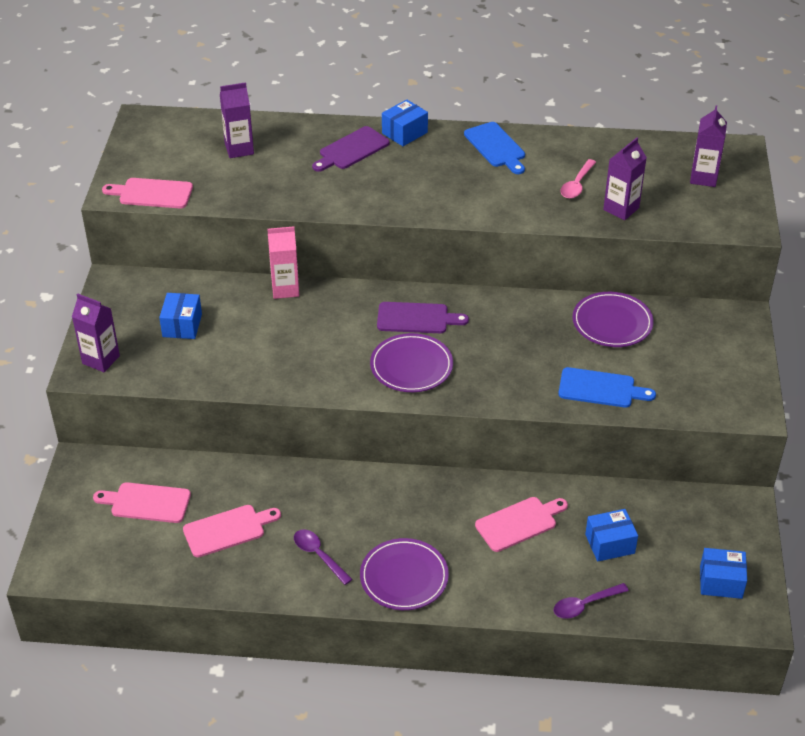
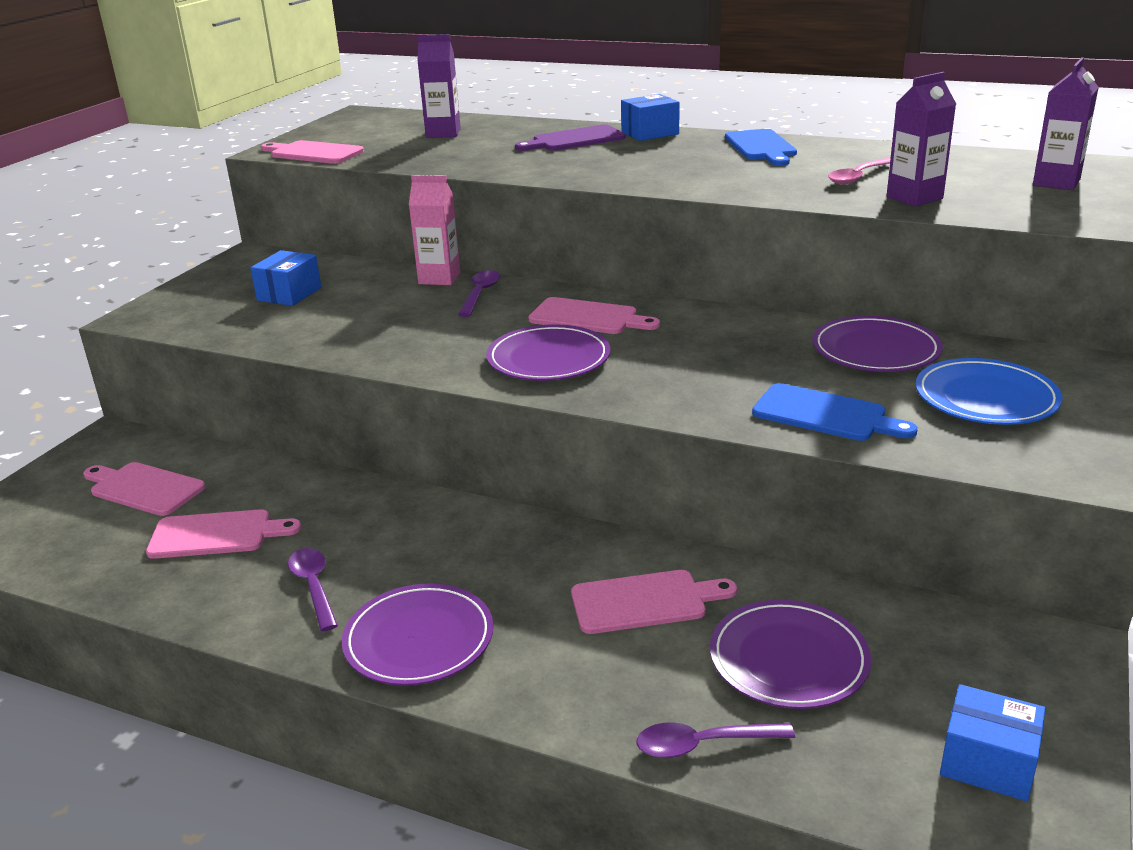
camera: 20 degrees right, 15 degrees down
purple carton [72,294,120,372] -> none
purple cutting board [377,302,469,333] -> pink cutting board [528,297,660,334]
blue box [585,509,638,561] -> purple plate [710,600,871,709]
none -> purple spoon [458,270,500,317]
none -> blue plate [916,358,1062,425]

